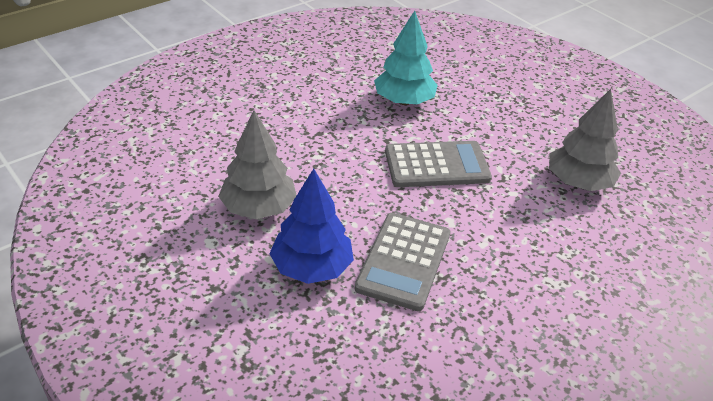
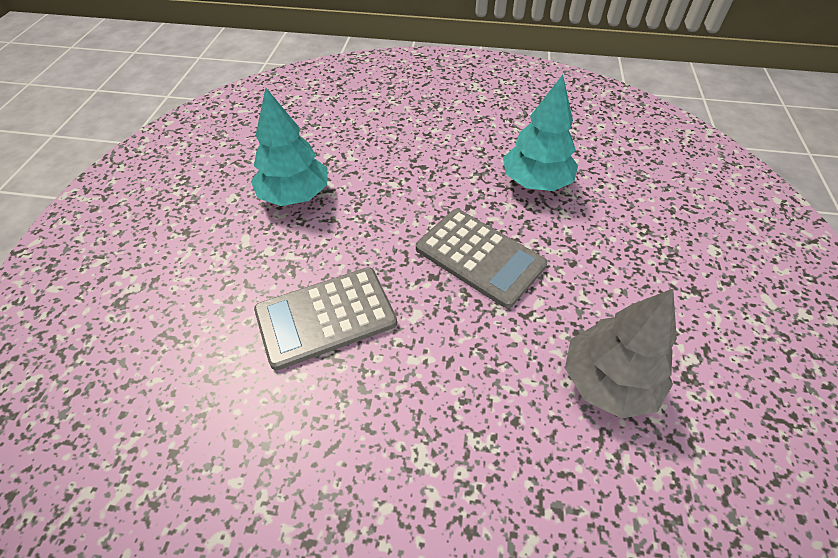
camera: 50 degrees right, 10 degrees up
grey tree [218,110,297,219] -> turquoise tree [251,88,328,206]
blue tree [269,169,354,284] -> none

